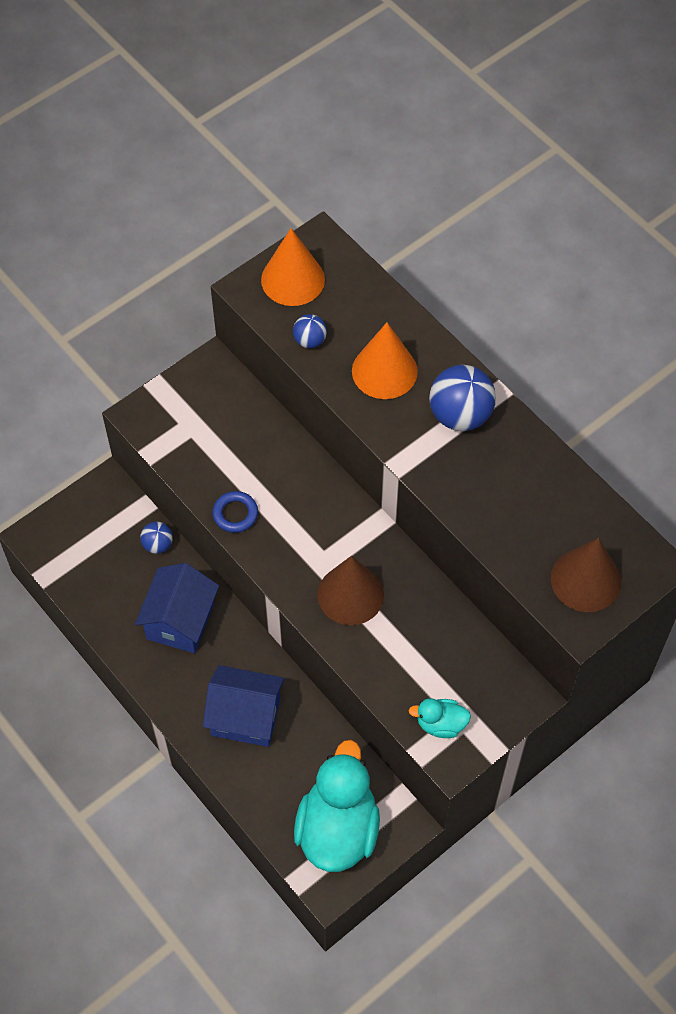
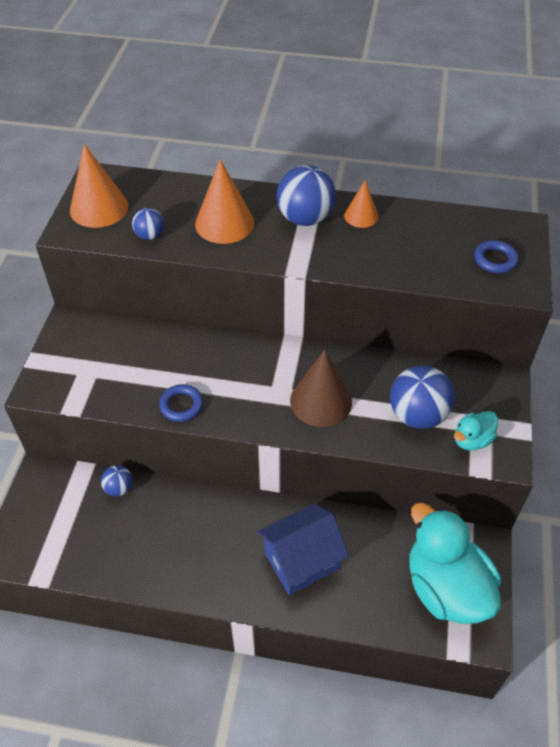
camera: 40 degrees left, 10 degrees down
blue house [135,563,219,653] -> none
brown cone [551,538,621,612] -> blue ring [474,240,519,273]
none -> orange cone [344,180,379,228]
none -> blue ball [390,365,455,429]

